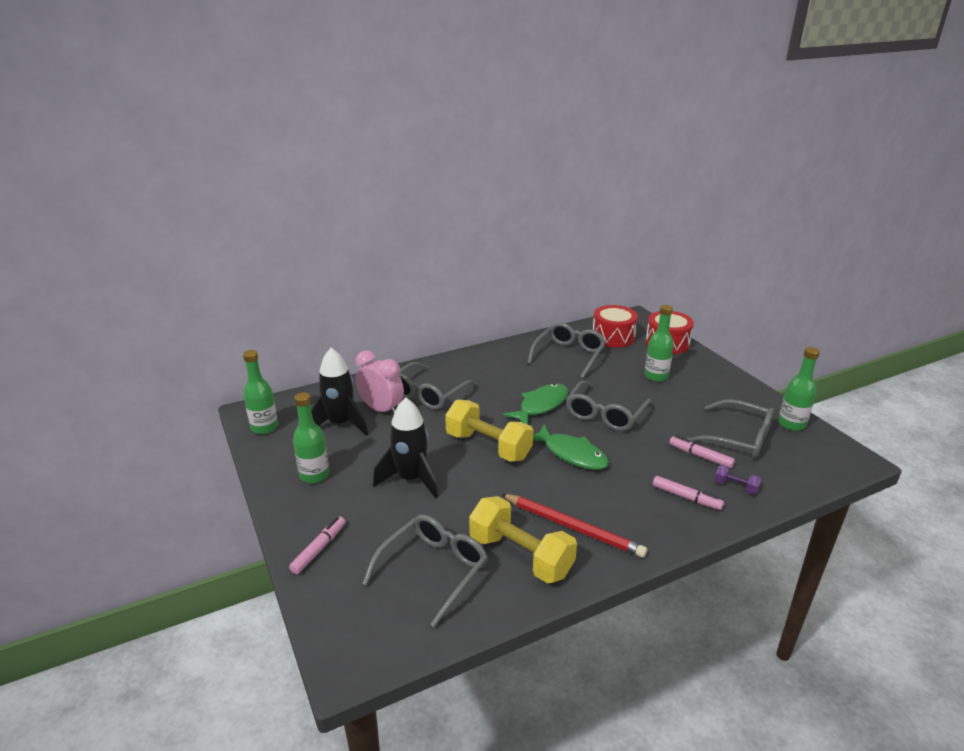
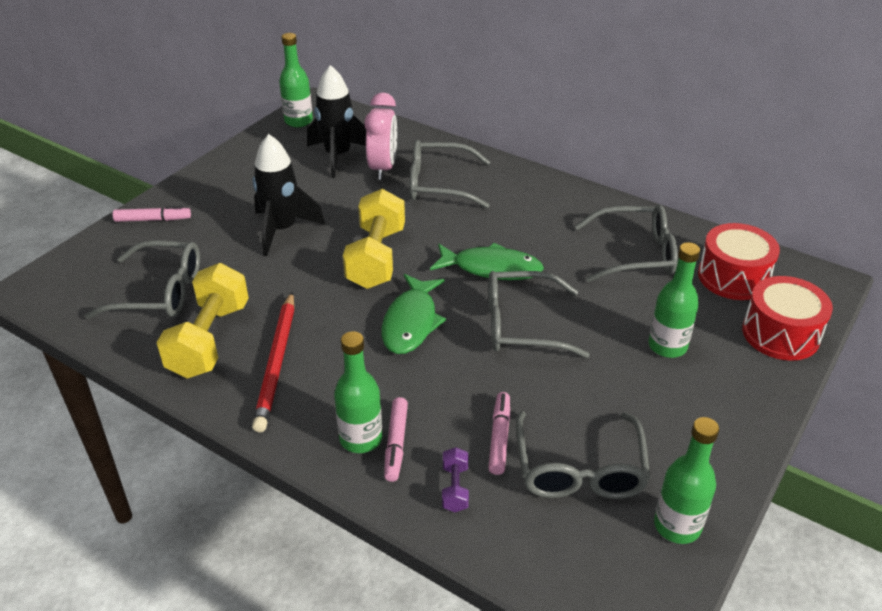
camera: 60 degrees right, 10 degrees up
green bottle [293,392,329,483] -> green bottle moved to [334,331,382,453]

